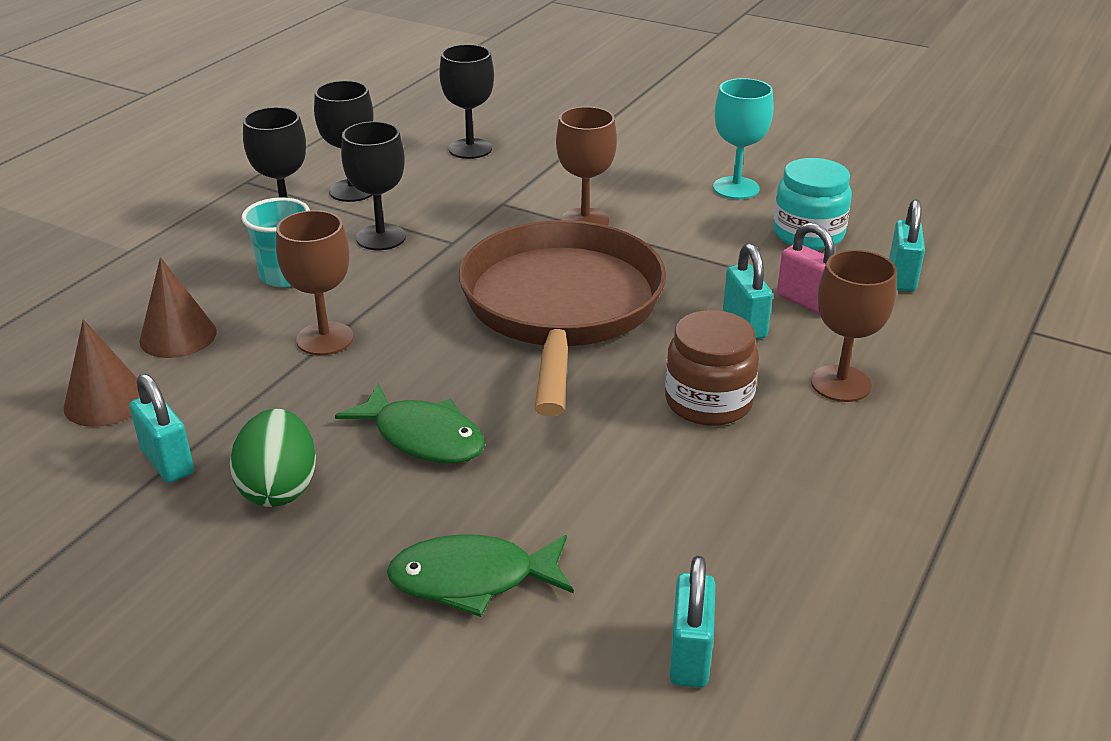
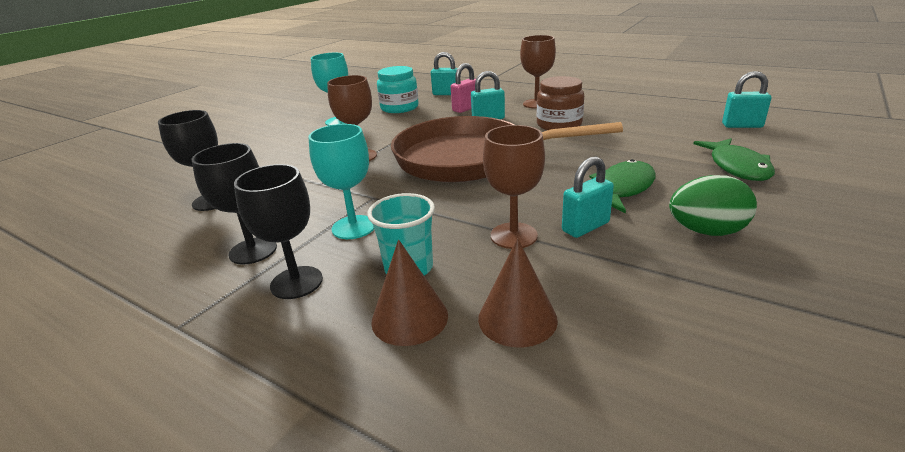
camera: 85 degrees left, 5 degrees down
brown cone [64,319,140,427] -> brown cone moved to [371,239,448,346]
turquoise padlock [129,374,194,483] -> turquoise padlock moved to [562,156,614,238]
black goblet [341,121,406,250] -> turquoise goblet [309,124,374,239]

